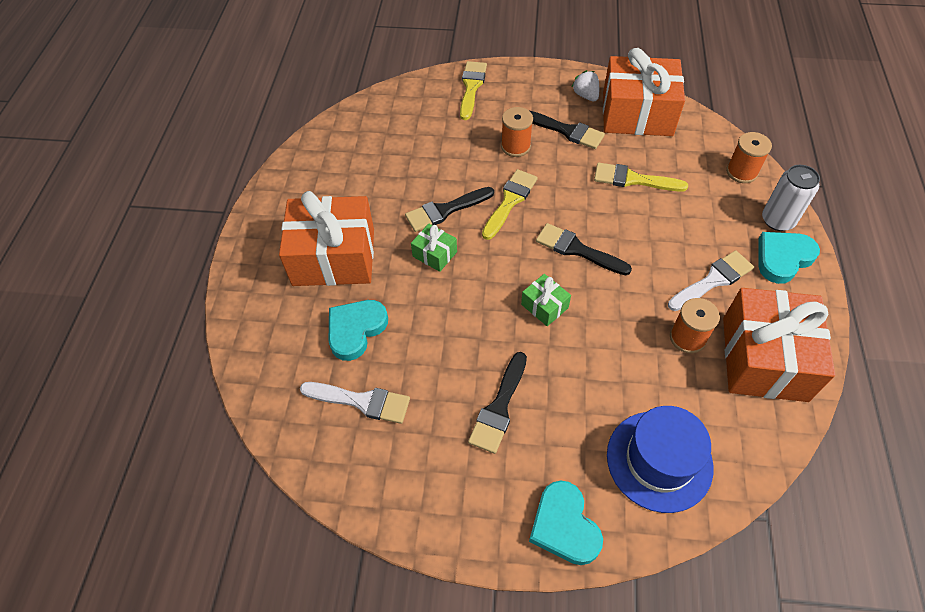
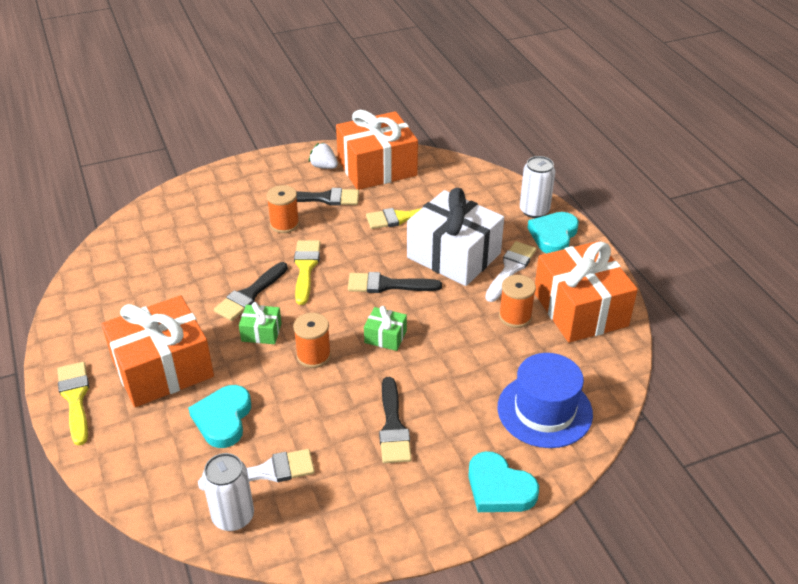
camera: 30 degrees left, 15 degrees down
yellow brush [460,61,487,120] -> yellow brush moved to [57,362,89,446]
orange spool [726,132,772,183] -> orange spool moved to [293,313,331,368]
none -> white can [202,453,254,531]
none -> white gift [407,188,504,286]

